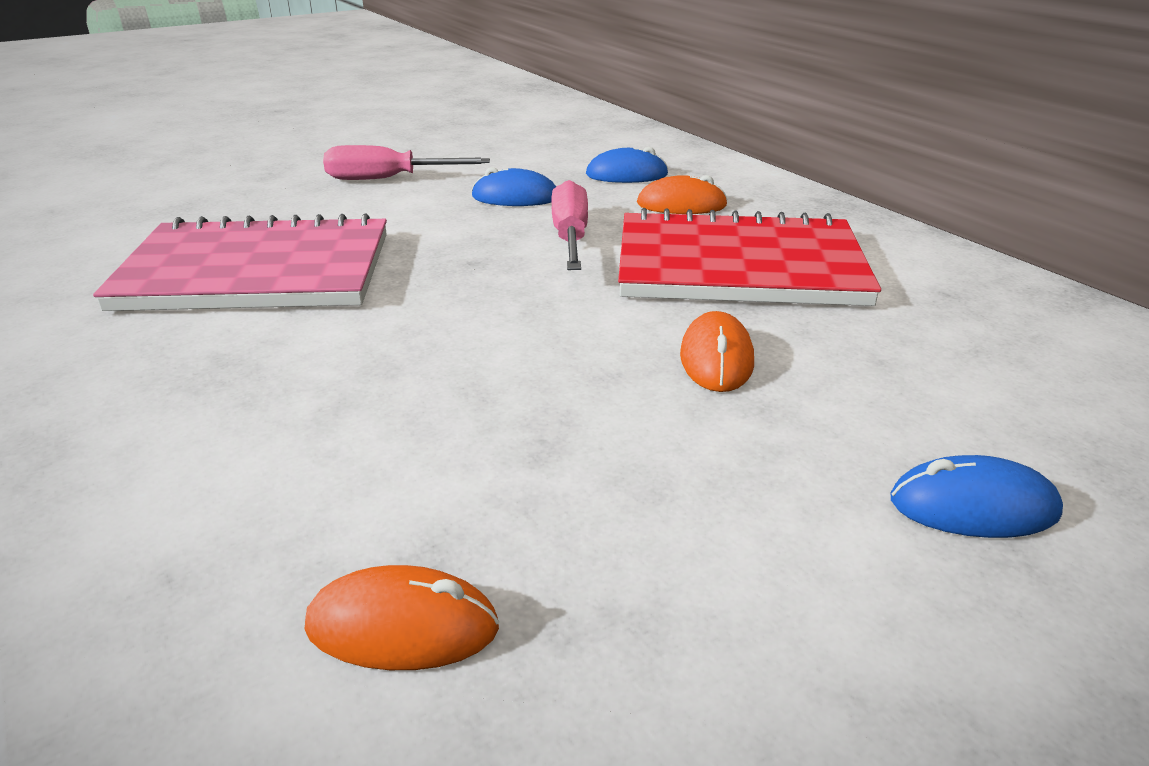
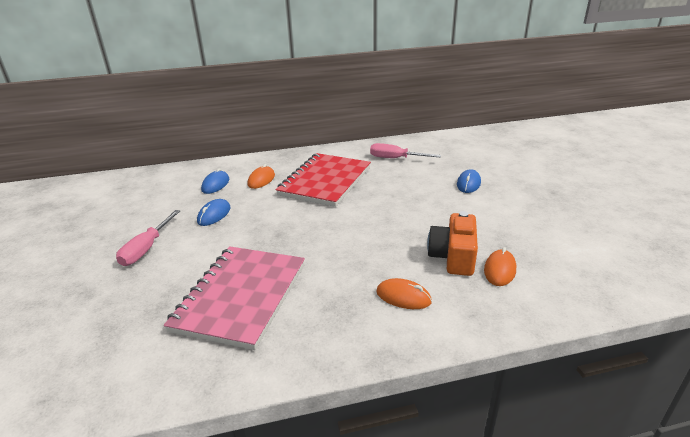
camera: 70 degrees left, 0 degrees up
pink screwdriver [551,180,588,270] -> pink screwdriver moved to [370,143,441,158]
orange mouse [680,311,754,392] -> orange mouse moved to [376,278,432,309]
none -> orange camera [427,211,478,276]

